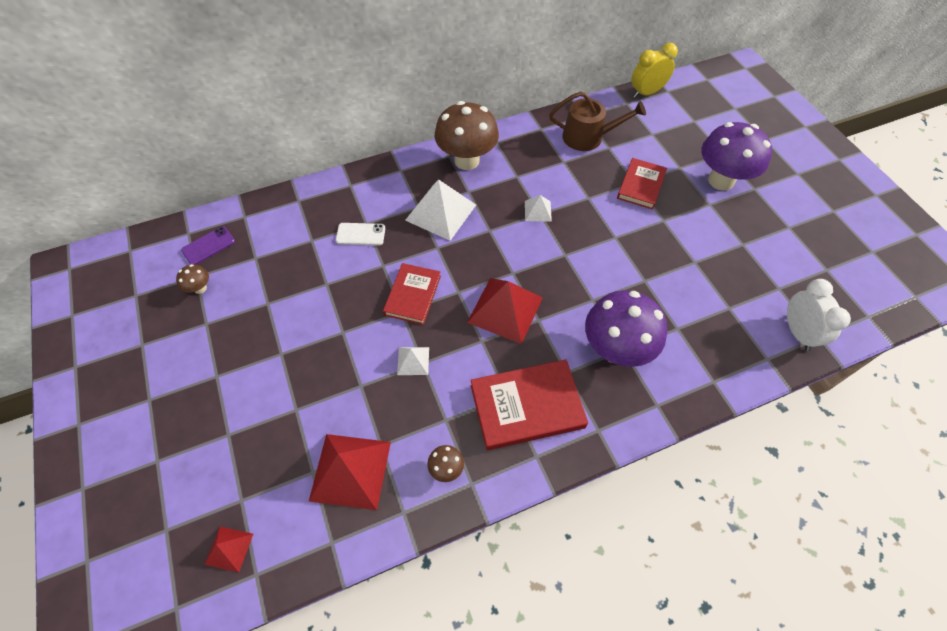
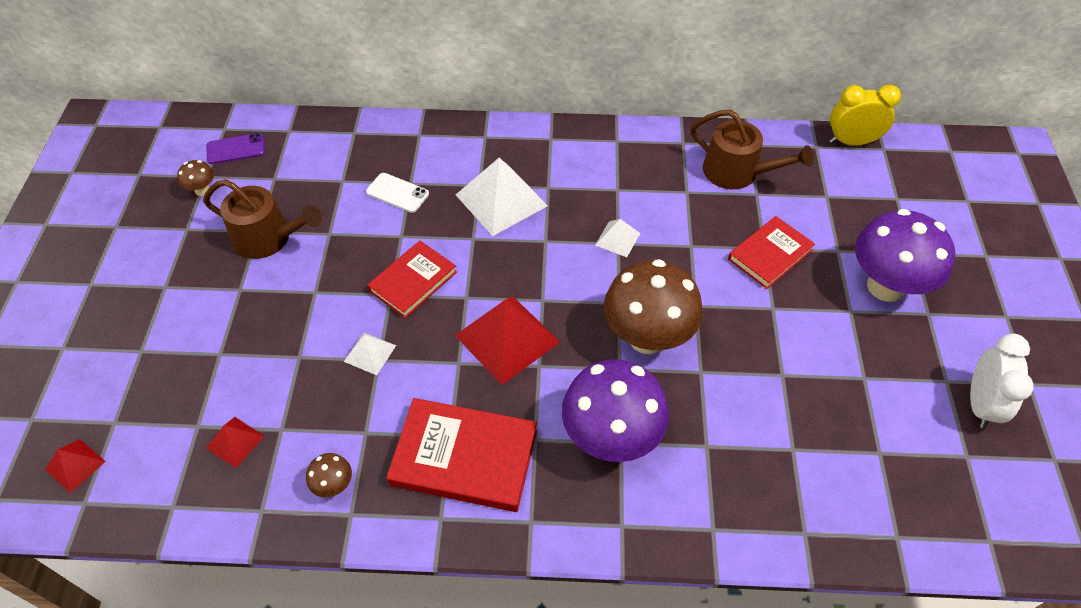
camera: 25 degrees right, 5 degrees down
red pyramid [309,434,391,510] -> red pyramid [206,417,264,468], size x0.50
brown mushroom [435,101,499,170] -> brown mushroom moved to [604,259,703,354]
white clock [787,279,851,351] -> white clock moved to [970,334,1034,429]
none -> brown watering can [203,179,322,259]

